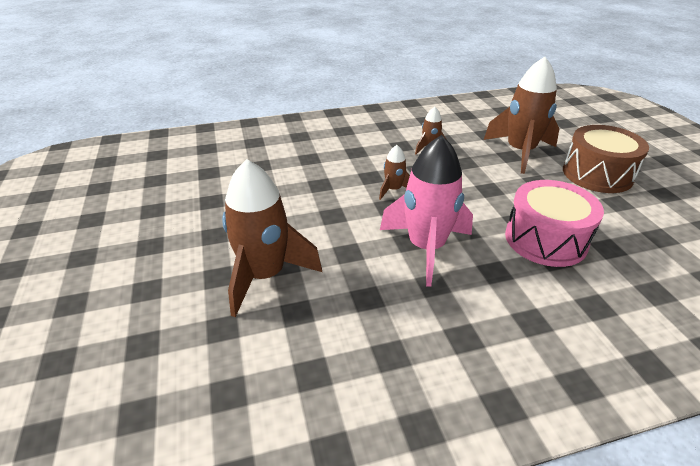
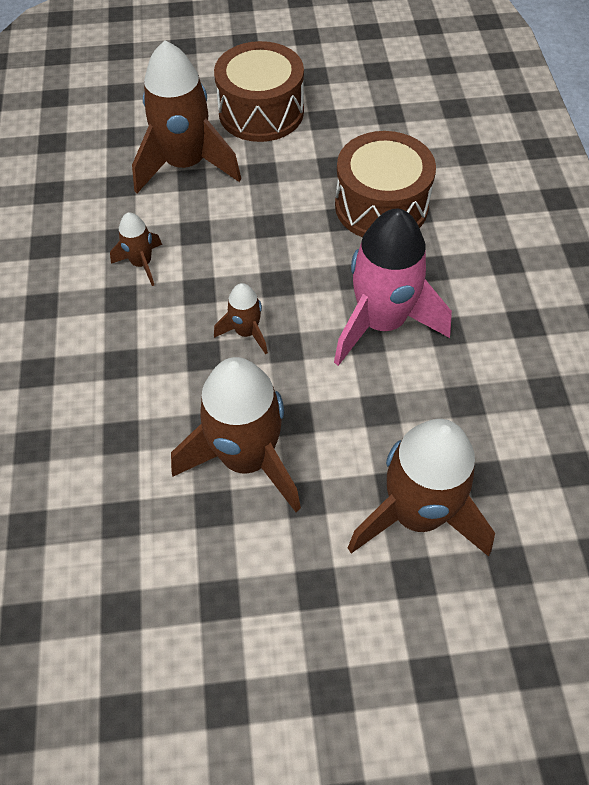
camera: 80 degrees left, 20 degrees up
pink drum [505,180,604,267] -> brown drum [335,131,436,237]
none -> brown rocket [171,357,301,512]

